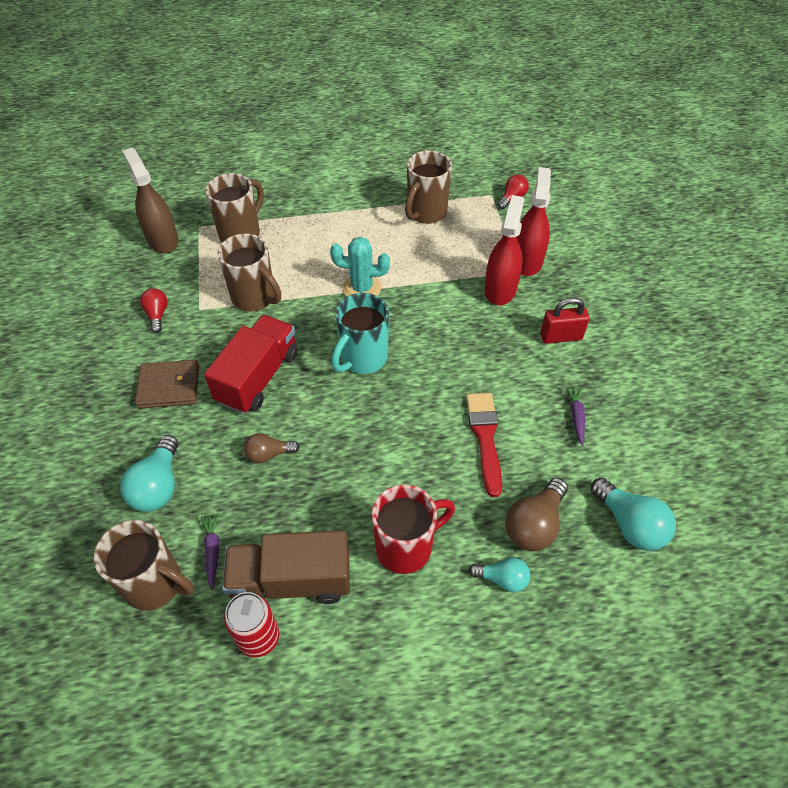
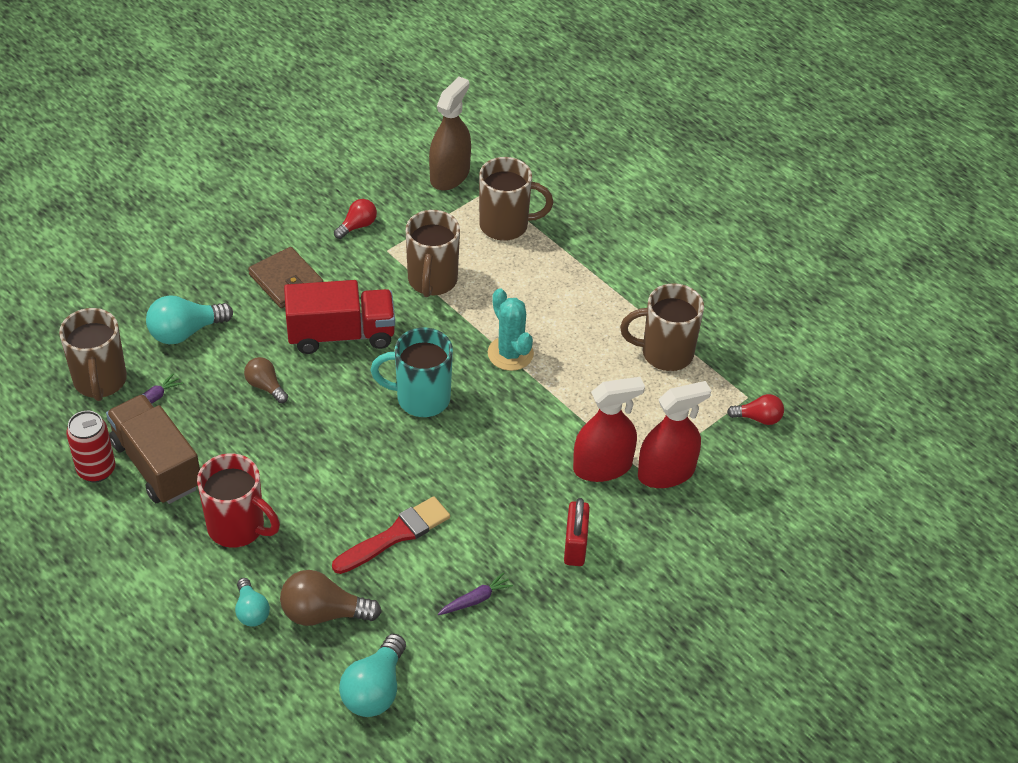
camera: 55 degrees right, 5 degrees down
red padlock [540,297,590,344] -> red padlock turned 45 degrees clockwise [564,498,590,566]

